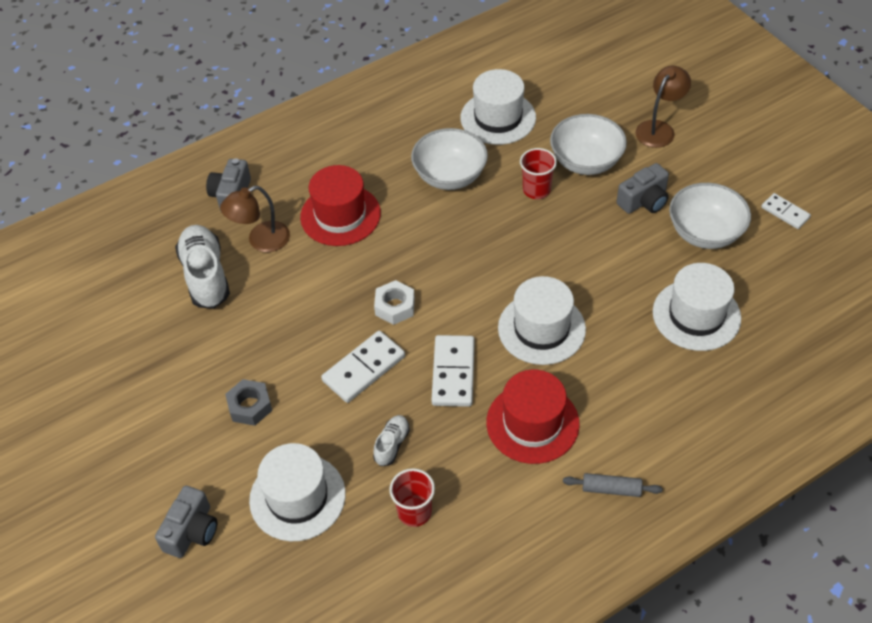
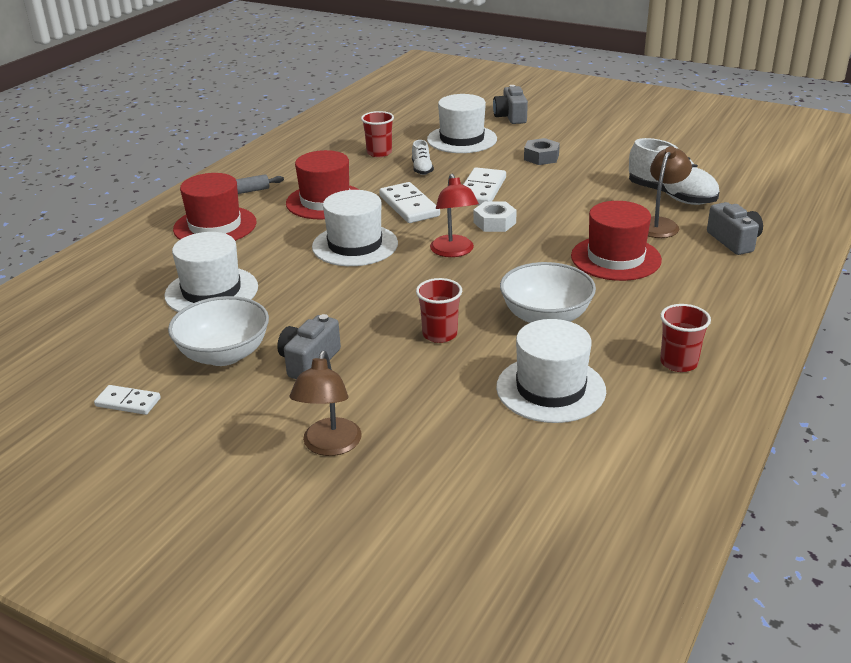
camera: 150 degrees right, 20 degrees down
white bowl [550,114,627,175] -> none
none -> red hat [173,173,257,241]
none -> red lamp [430,174,479,257]
none -> red cup [660,304,711,372]

